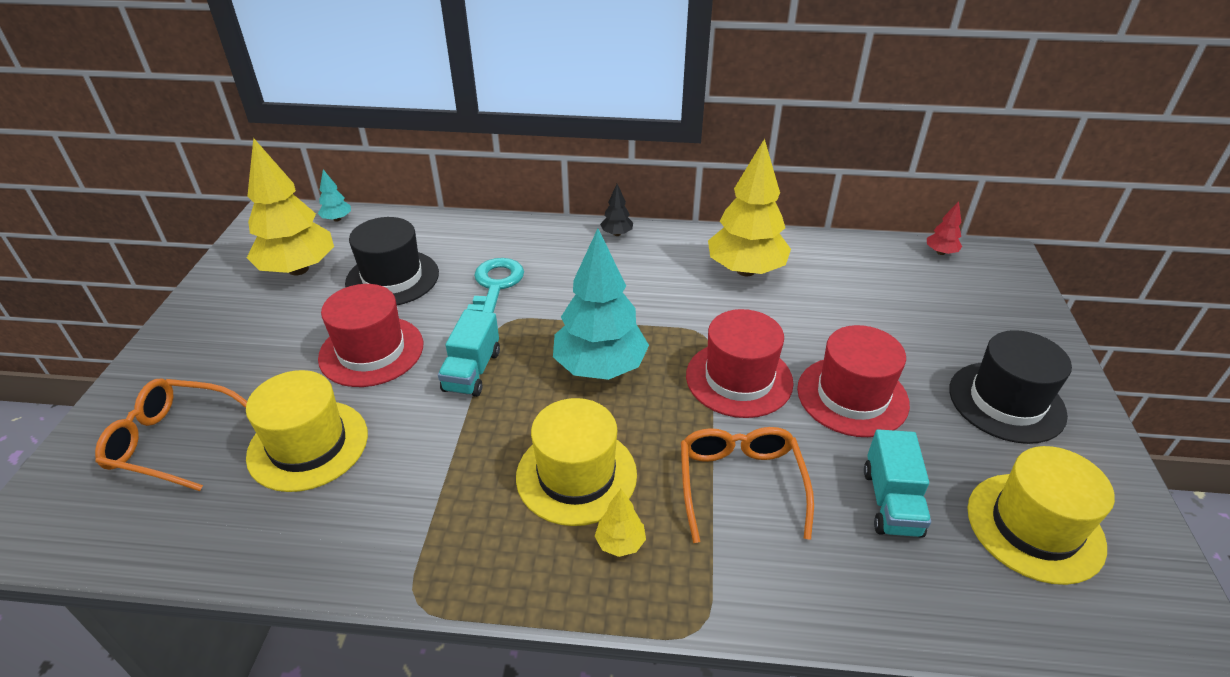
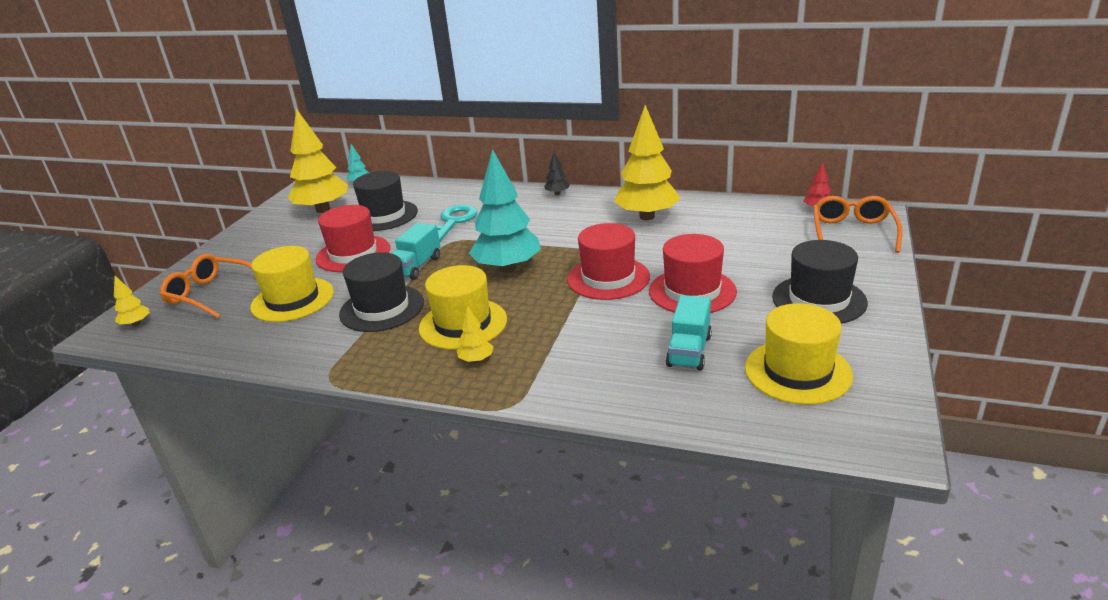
camera: 15 degrees right, 10 degrees down
orange glasses [681,427,814,543] -> orange glasses moved to [813,196,903,253]
none -> yellow tree [114,276,150,326]
none -> black hat [339,252,424,332]

